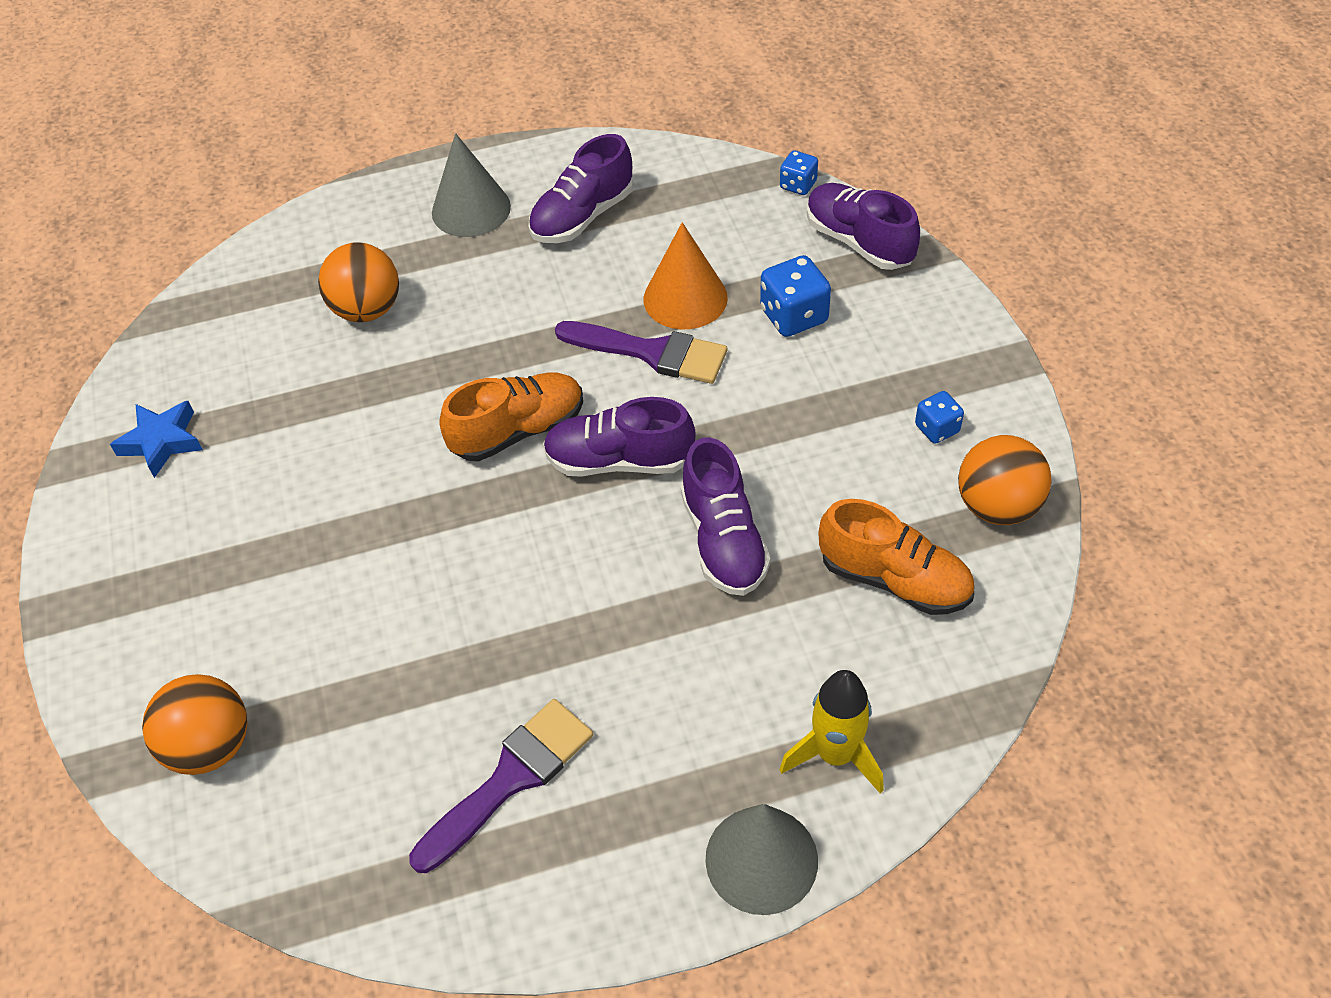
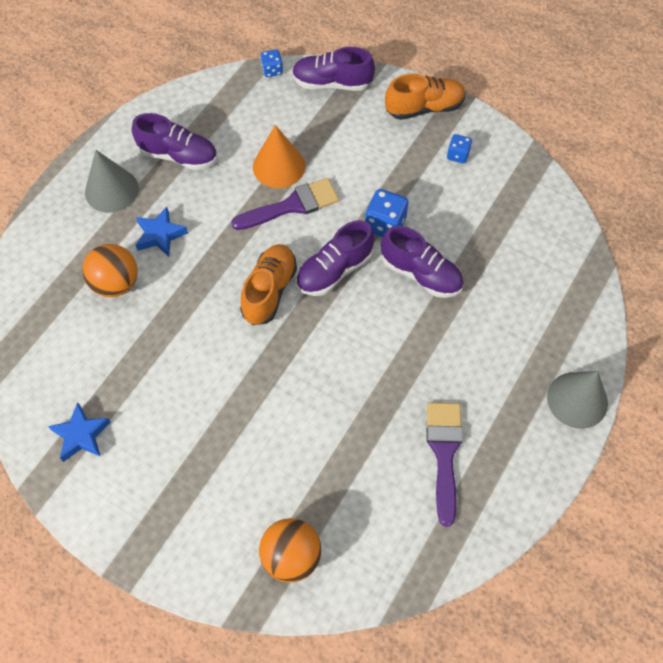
camera: 45 degrees left, 10 degrees up
purple shoe [529,134,634,243] -> purple shoe turned 75 degrees counterclockwise [132,113,217,170]
blue dice [760,255,831,337] -> blue dice moved to [365,189,408,237]
yellow rocket [779,670,884,794] -> none
orange shoe [819,499,975,615] -> orange shoe moved to [385,74,466,120]
orange ball [958,435,1052,525] -> none
none -> blue star [136,207,188,257]

